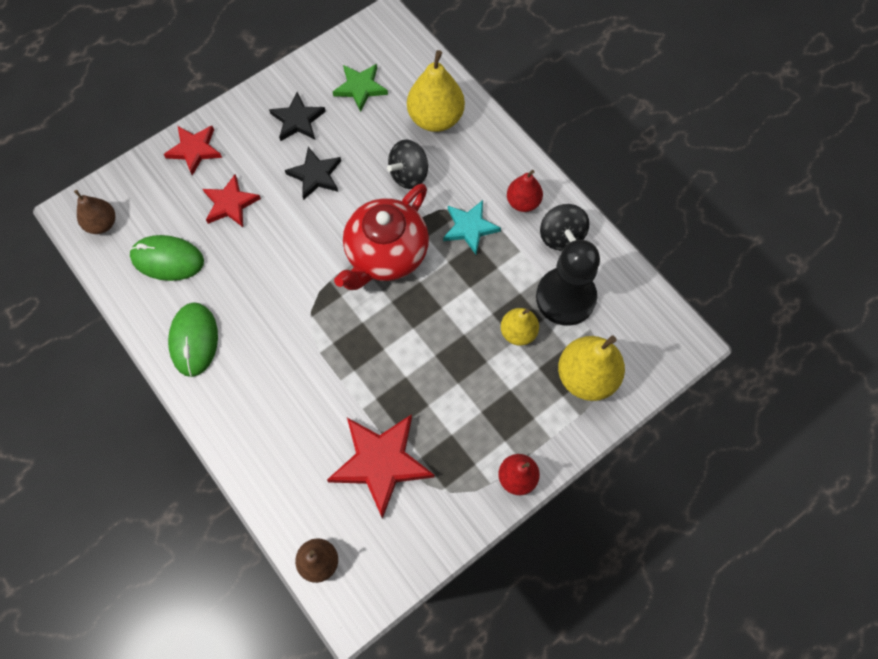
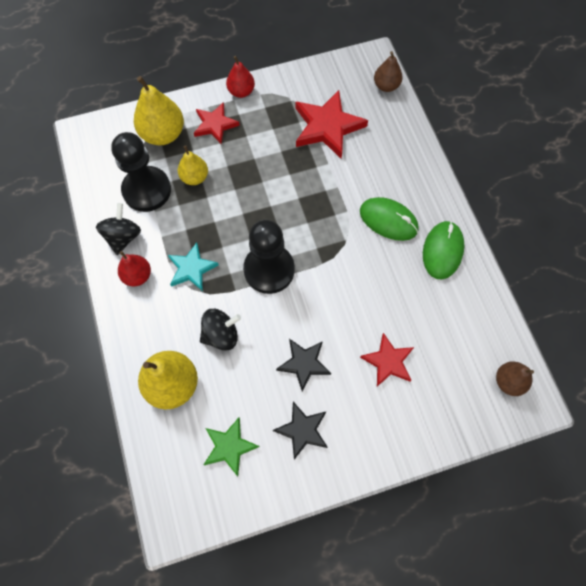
camera: 160 degrees left, 0 degrees up
green mouse [129,235,204,281] -> green mouse moved to [360,197,419,241]
red star [164,126,222,176] -> red star moved to [194,102,240,144]
red teapot [334,183,429,290] -> black pawn [243,219,295,294]

